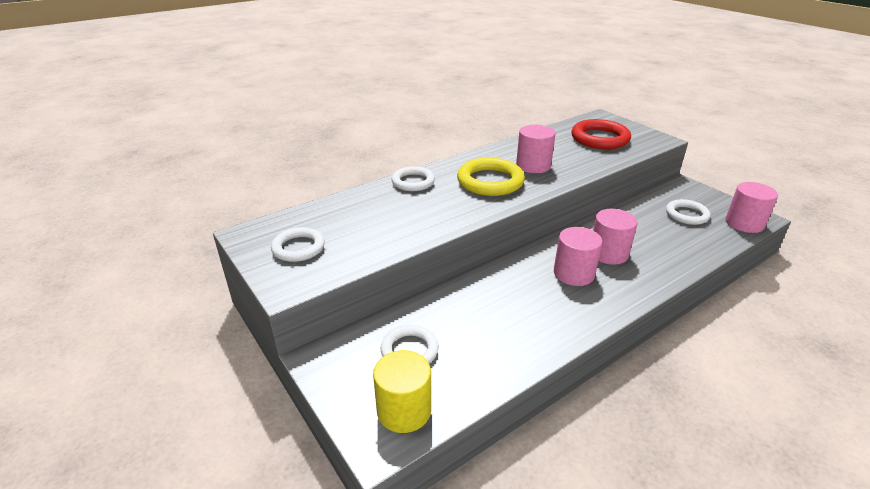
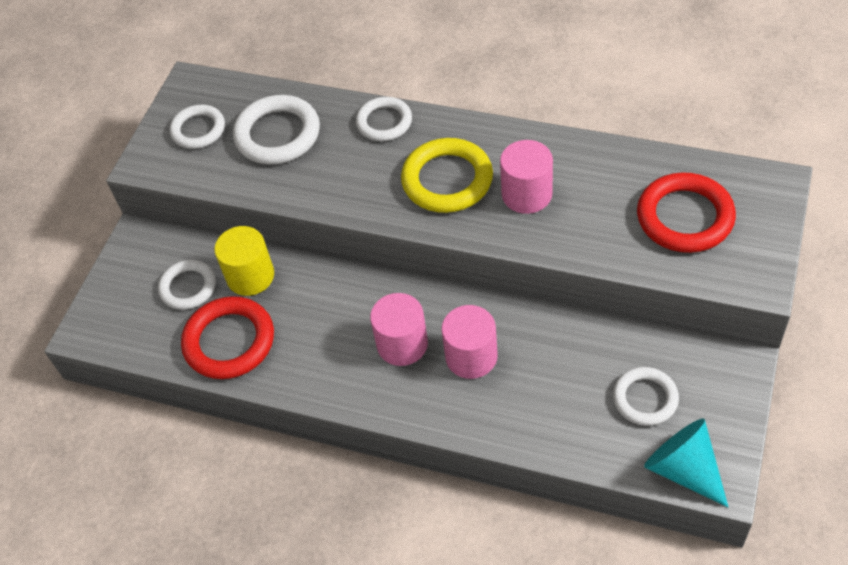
camera: 60 degrees right, 20 degrees up
yellow cylinder [373,350,431,433] -> yellow cylinder moved to [214,226,274,296]
pink cylinder [725,182,778,233] -> turquoise cone [644,418,728,507]
none -> red ring [181,296,274,379]
none -> white ring [233,95,320,164]

